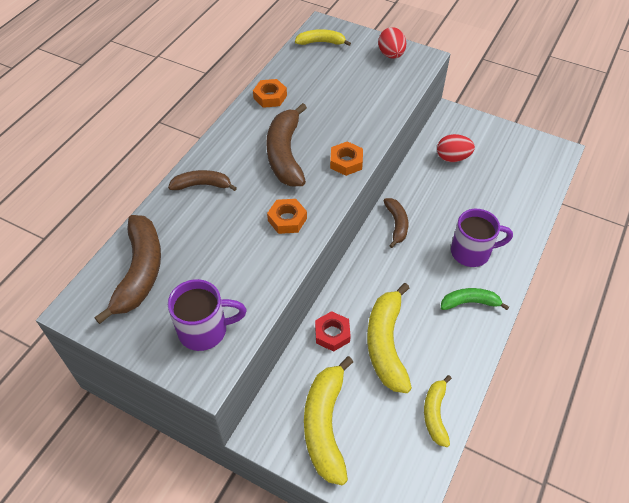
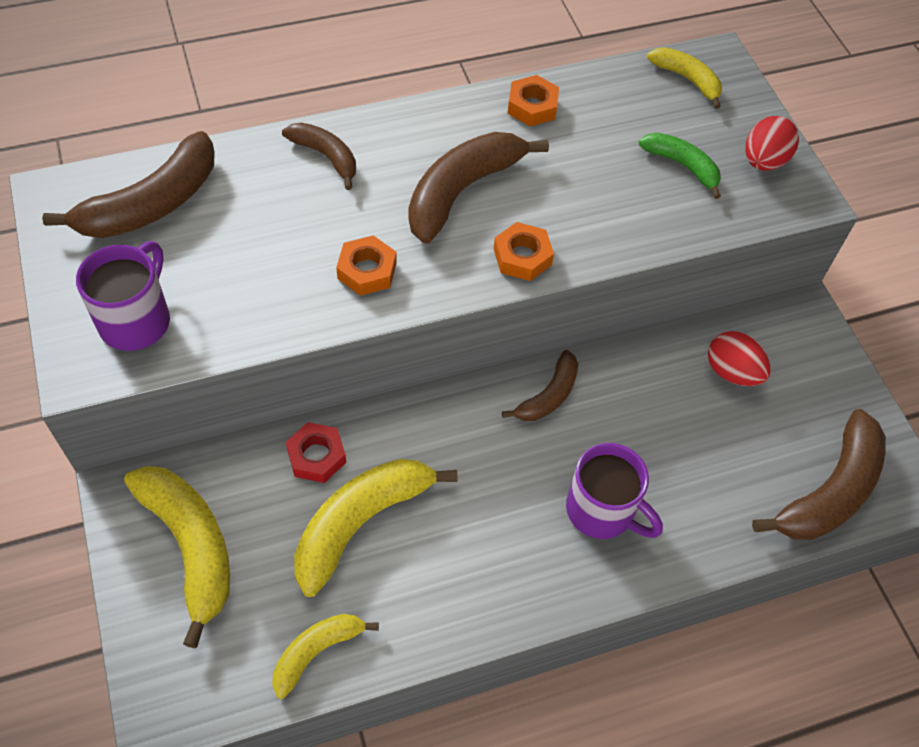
camera: 40 degrees right, 5 degrees up
purple mug [168,279,247,351] -> purple mug turned 105 degrees counterclockwise [76,241,170,351]
yellow banana [304,356,353,486] -> yellow banana turned 105 degrees clockwise [124,466,230,648]
green banana [441,288,509,310] -> green banana moved to [638,133,721,199]
none -> brown banana [752,409,886,540]

